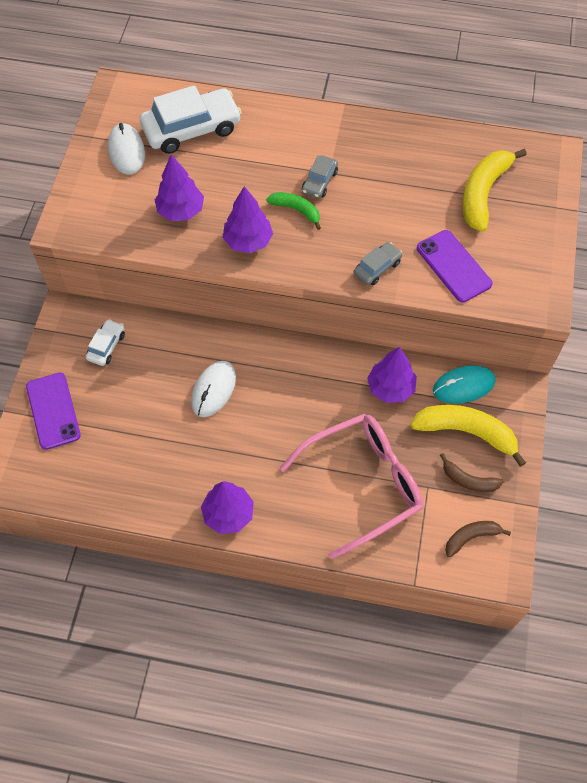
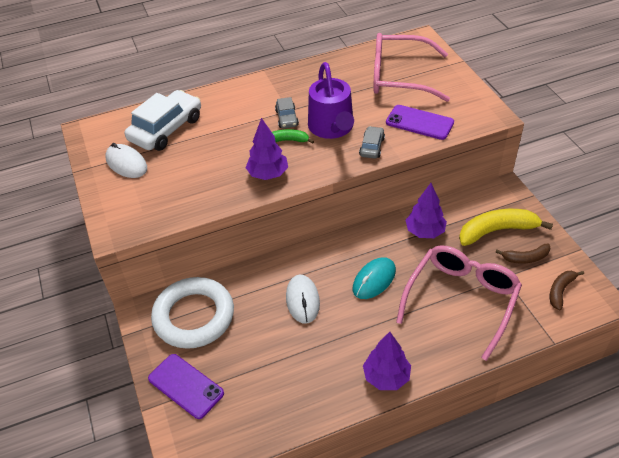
camera: 30 degrees left, 15 degrees down
white car [86,319,125,366] -> white ring [151,277,234,349]
purple tree [155,154,204,221] -> none
turquoise mouse [433,365,496,404] -> turquoise mouse moved to [353,257,396,299]
yellow banana [463,149,527,232] -> pink glasses [373,33,450,102]
none -> purple watering can [308,62,354,139]

